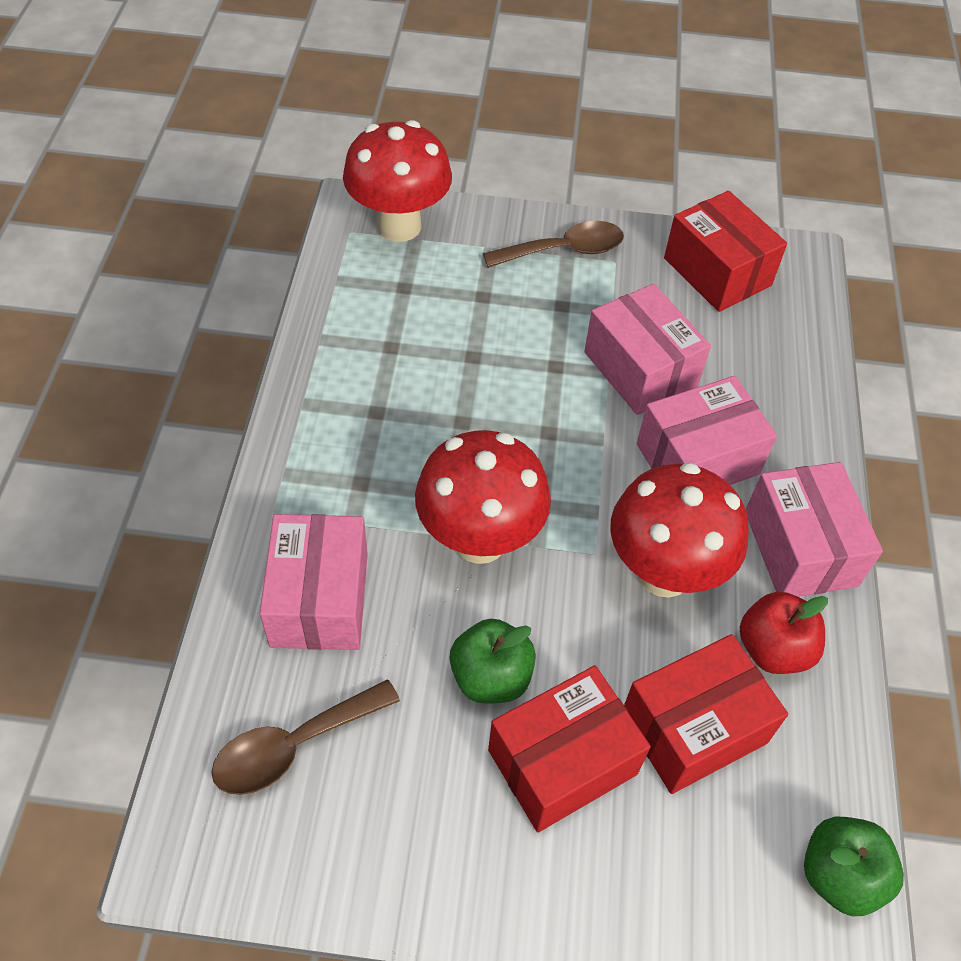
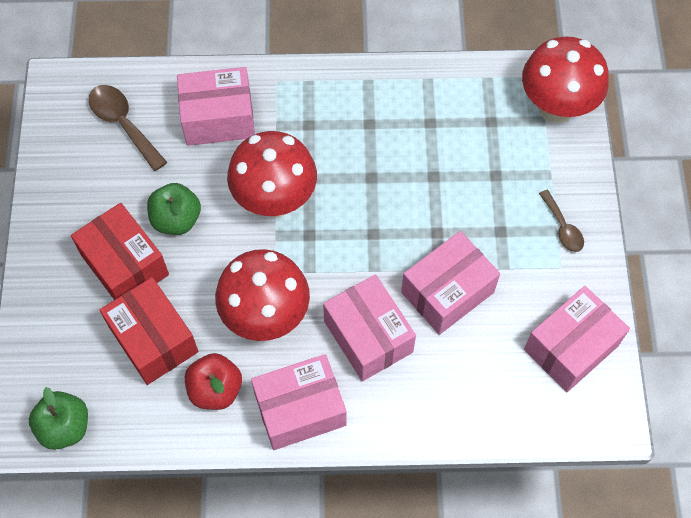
camera: 85 degrees right, 10 degrees up
brown spoon [483,221,624,268] -> brown spoon [539,190,584,252], size x0.63
red box [664,191,787,312] -> pink box [524,286,630,392]

